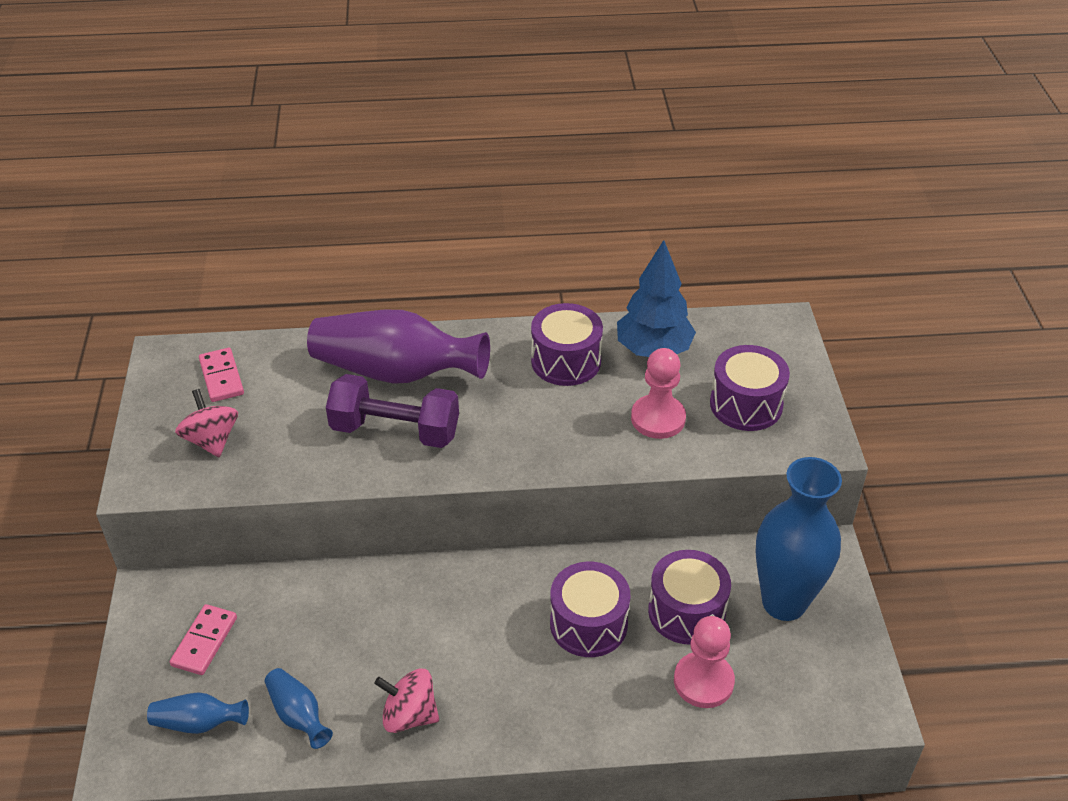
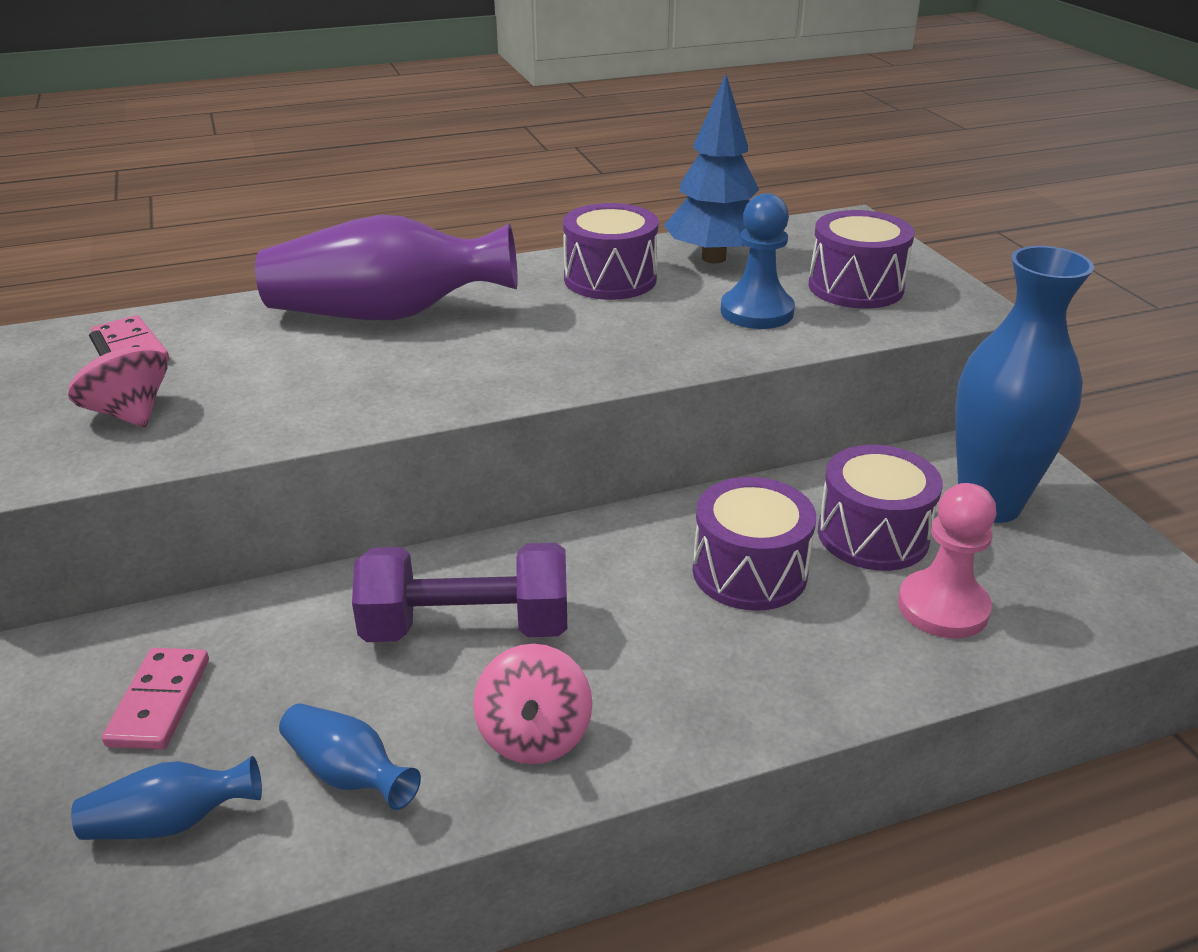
camera: 15 degrees left, 10 degrees down
purple dumbbell [326,374,459,448] -> purple dumbbell moved to [352,543,567,642]
pink spinning top [374,669,439,733] -> pink spinning top turned 90 degrees counterclockwise [473,644,592,764]
pink pawn [631,348,686,439] -> blue pawn [721,193,795,329]

